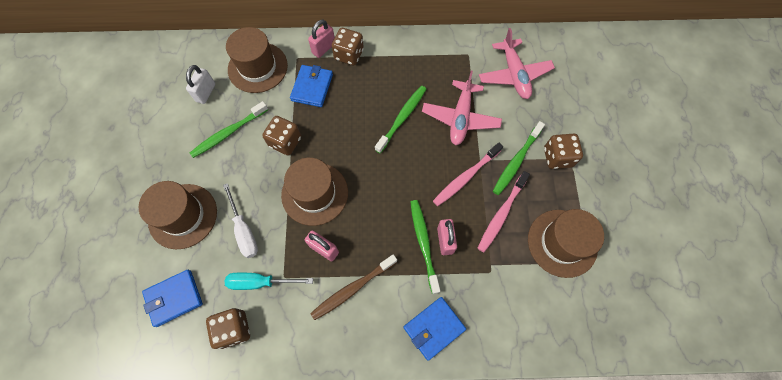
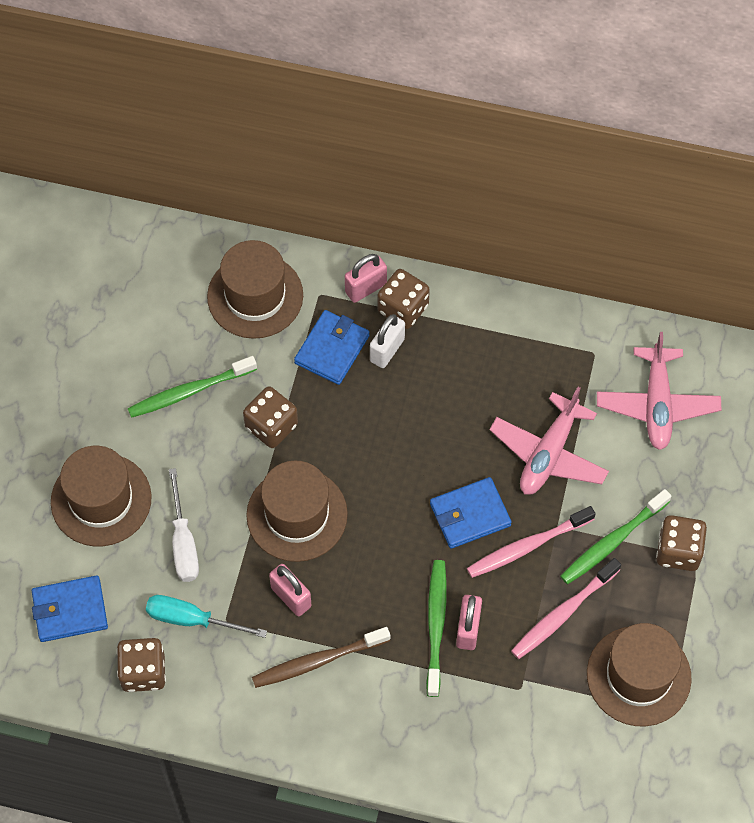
camera: 15 degrees right, 5 degrees down
white padlock [186,65,215,104] -> white padlock moved to [370,314,405,368]
green toothbrush [375,86,426,153] -> none
blue wallet [403,297,466,361] -> blue wallet moved to [430,477,512,549]

